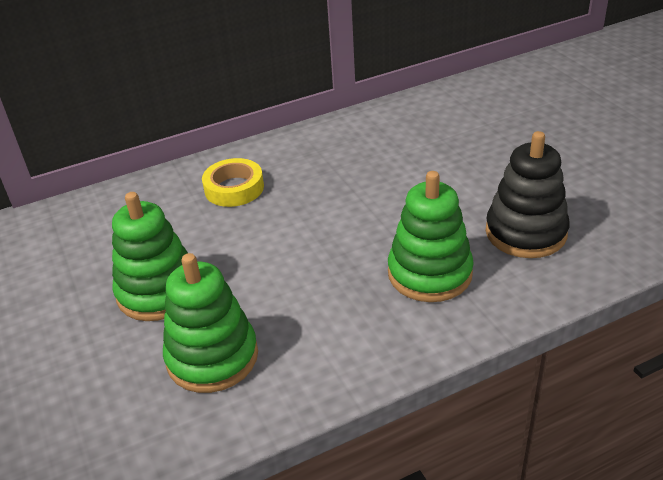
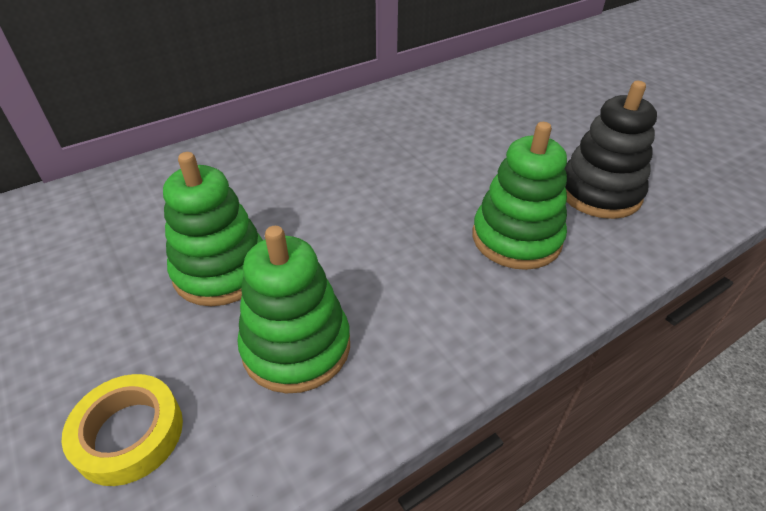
camera: 10 degrees left, 5 degrees up
yellow tape [202,158,264,207] -> yellow tape moved to [61,374,183,486]

